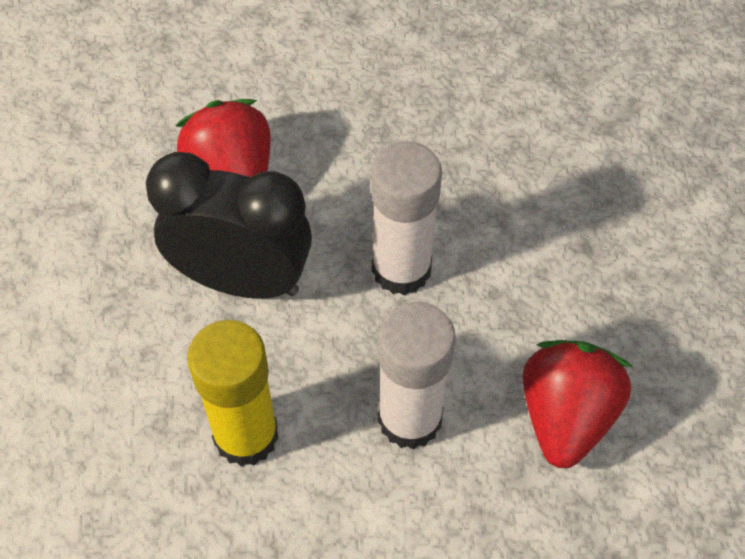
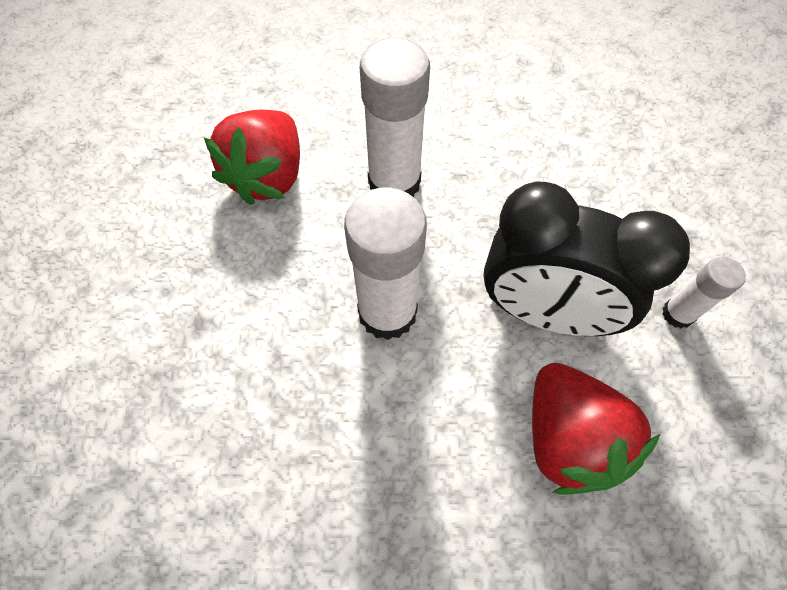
camera: 175 degrees left, 5 degrees up
yellow glue stick [187,320,279,467] -> none
none -> white glue stick [662,257,746,329]

